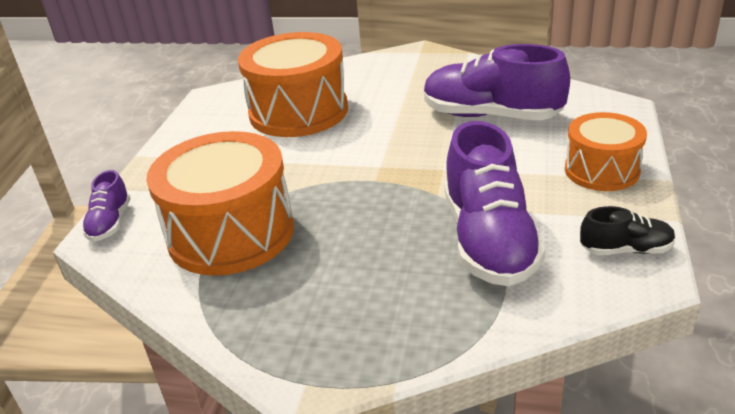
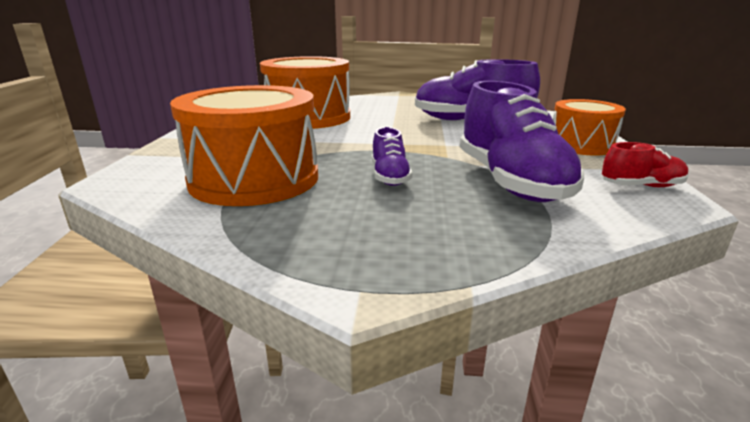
camera: 10 degrees left, 10 degrees down
purple shoe [82,170,131,241] -> purple shoe moved to [372,127,413,186]
black shoe [580,206,676,255] -> red shoe [602,142,689,187]

